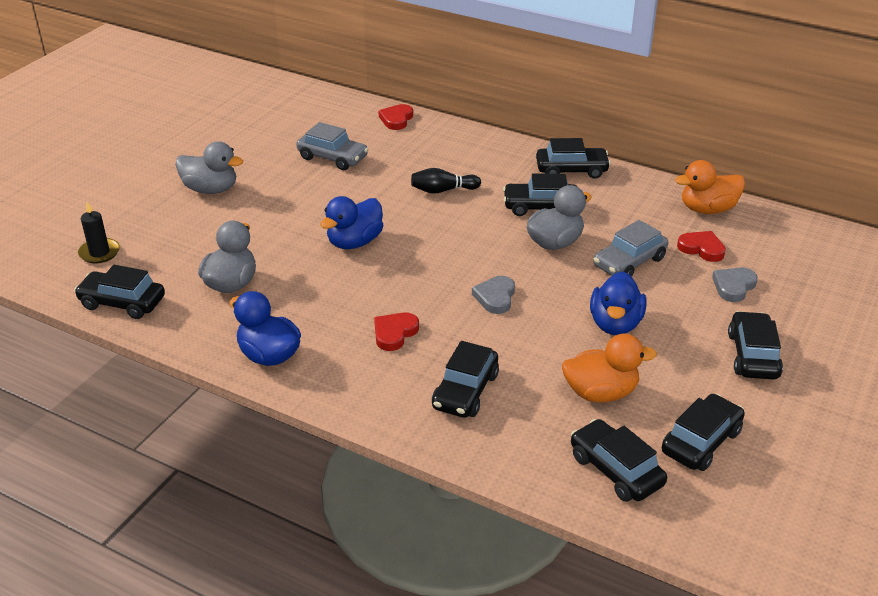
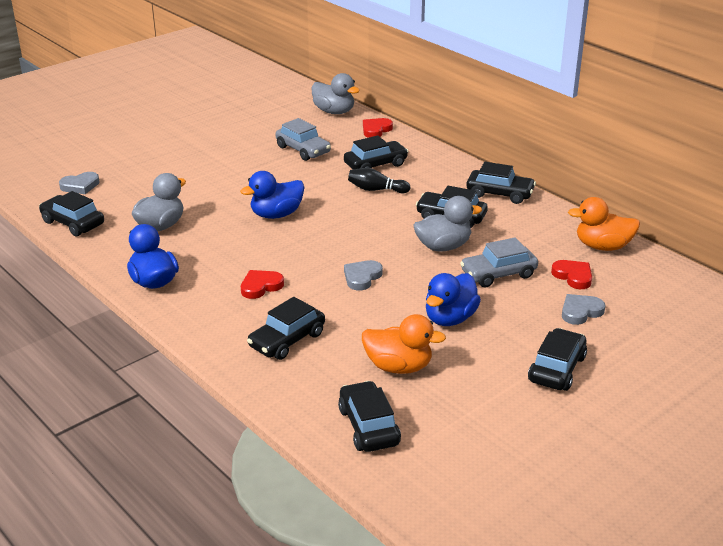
camera: 20 degrees right, 5 degrees down
black candle [78,201,120,264] -> grey heart [59,172,100,194]
grey duck [175,141,243,194] -> grey duck moved to [312,73,360,114]
black car [662,394,745,471] -> black car moved to [344,135,408,169]

